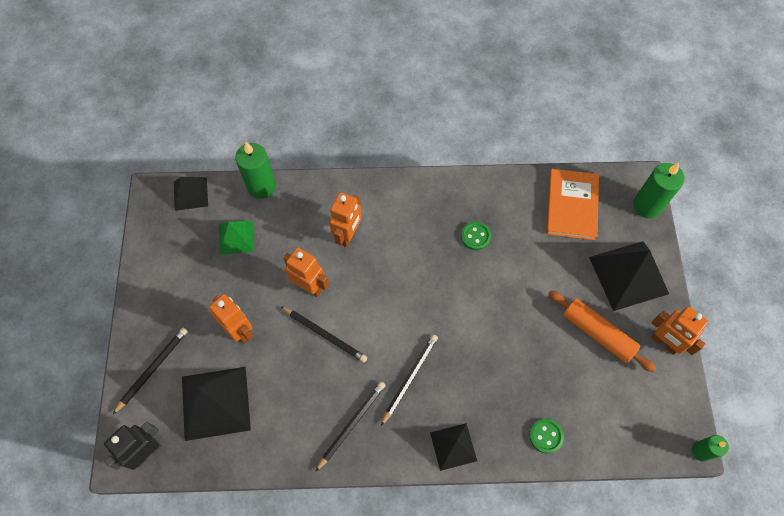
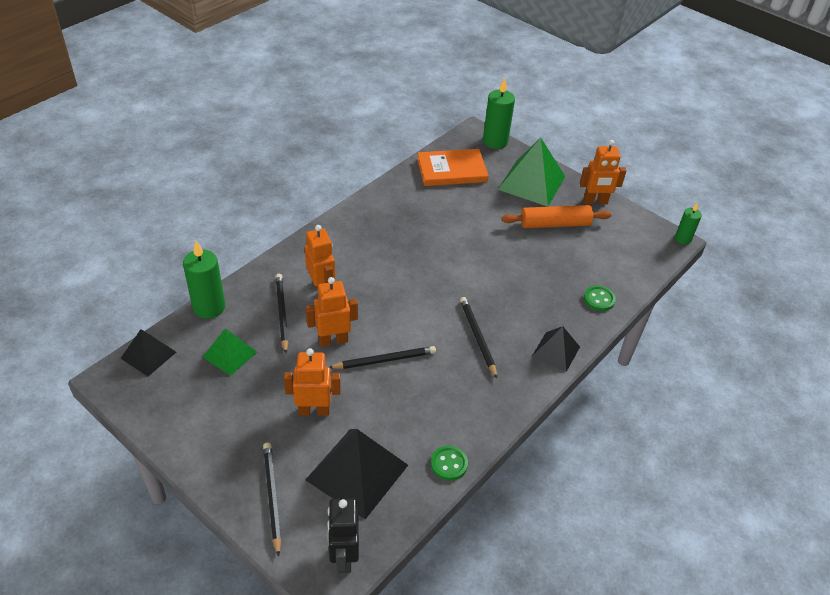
camera: 50 degrees left, 20 degrees down
black pencil [315,381,386,472] -> black pencil moved to [275,274,289,353]
green button [461,221,491,250] -> green button moved to [431,446,468,481]
orange book [546,169,599,240] -> orange book turned 60 degrees counterclockwise [417,149,489,186]
black pyramid [589,241,669,311] -> green pyramid [498,138,566,207]

